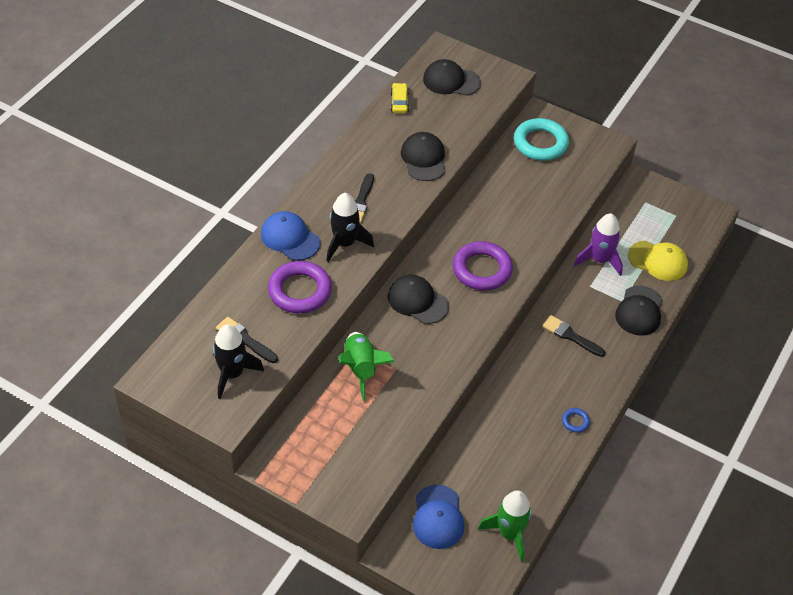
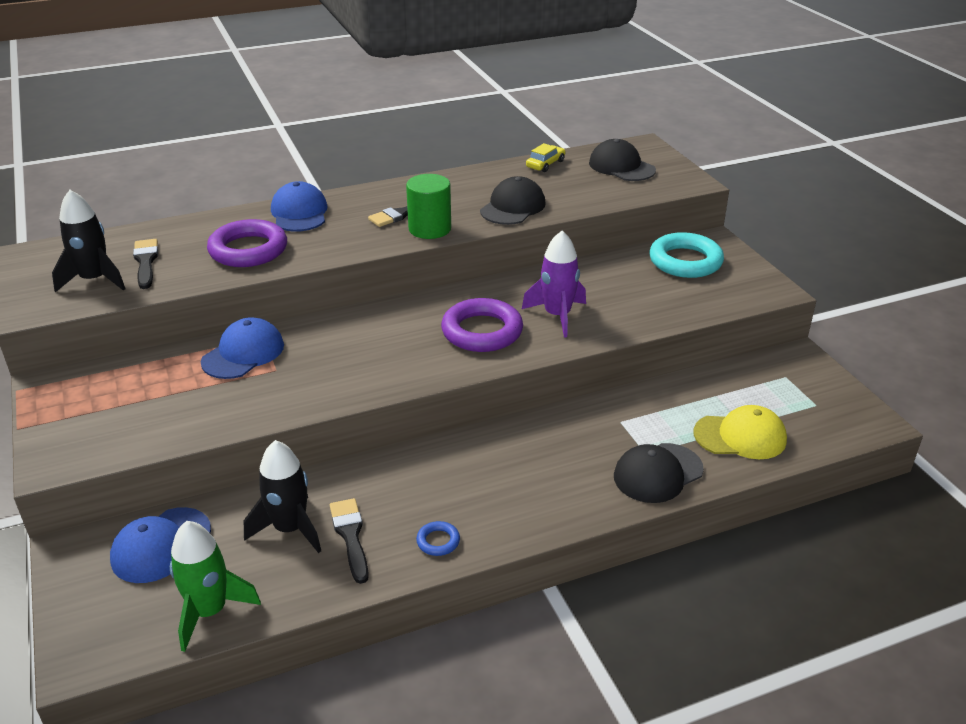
camera: 40 degrees right, 15 degrees down
black rocket [327,193,374,262] -> black rocket moved to [244,440,321,553]
green rocket [339,332,394,401] -> blue cap [201,317,284,379]
black cap [388,275,449,324] -> none
black brush [542,315,605,357] -> black brush moved to [330,498,369,584]
purple rocket [574,213,623,276] -> purple rocket moved to [522,231,586,338]
yellow cap [628,241,688,281] -> yellow cap turned 60 degrees counterclockwise [694,405,787,459]
none -> green cylinder [406,174,451,239]

